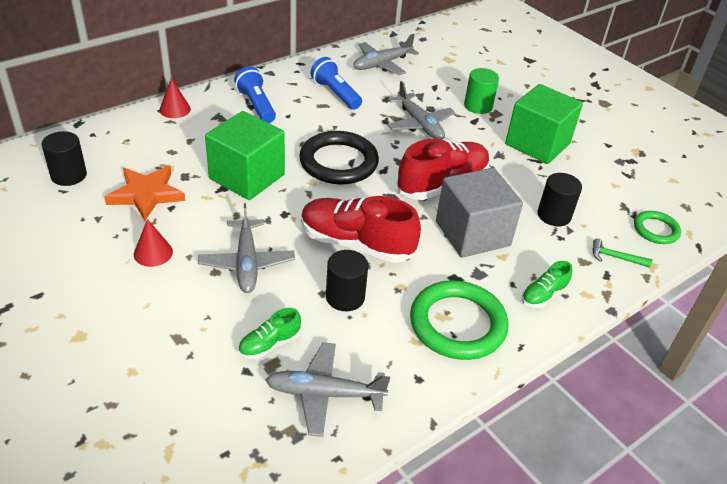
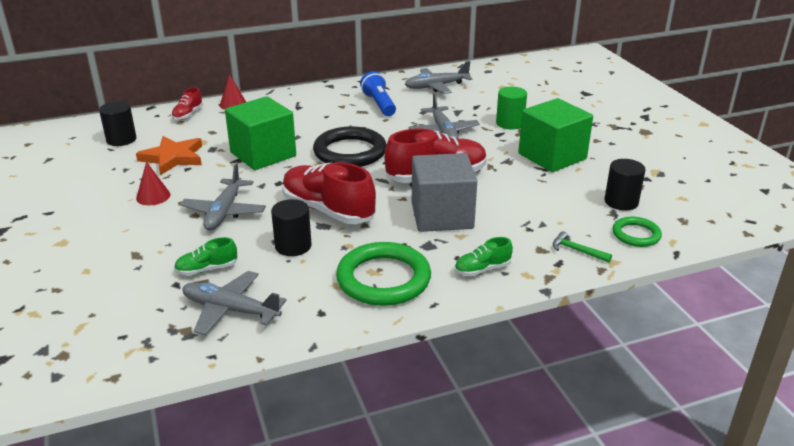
camera: 20 degrees right, 10 degrees down
blue flashlight [234,66,276,123] -> none
black cylinder [537,173,582,226] -> black cylinder moved to [604,159,646,211]
none -> red shoe [171,87,203,120]

